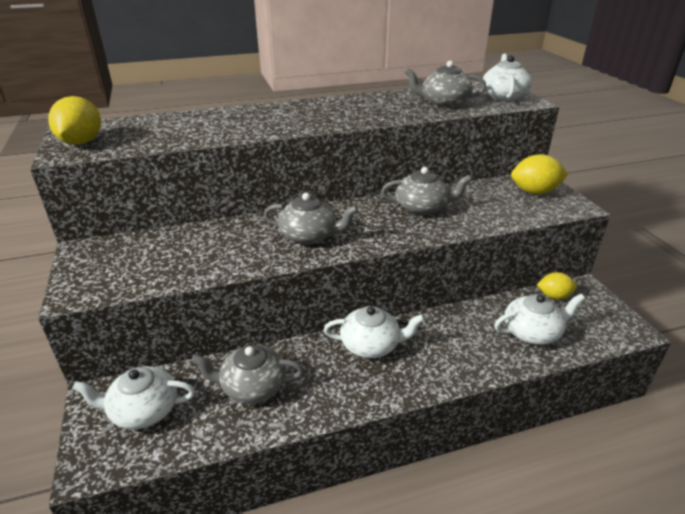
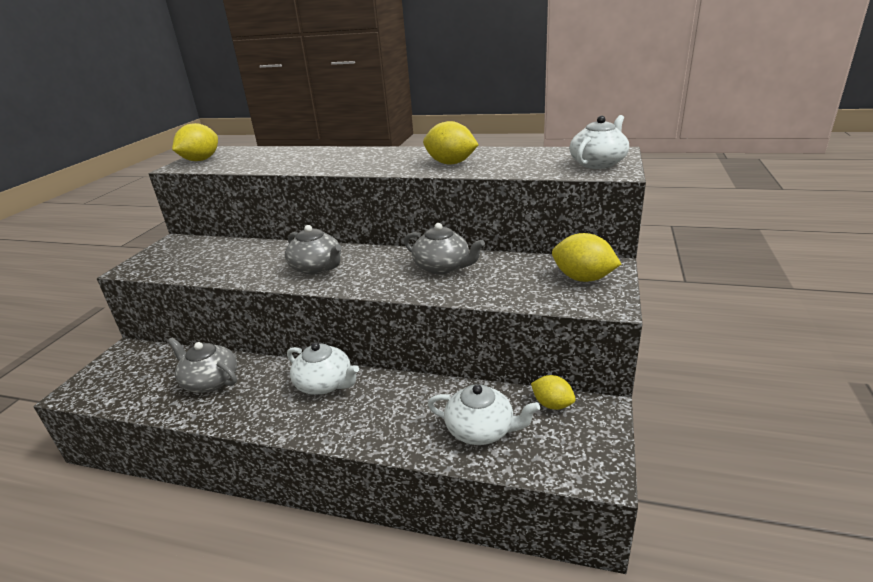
camera: 35 degrees right, 5 degrees down
white teapot [72,366,195,429] -> none
grey teapot [405,61,486,108] -> none
none -> yellow lemon [423,121,479,165]

